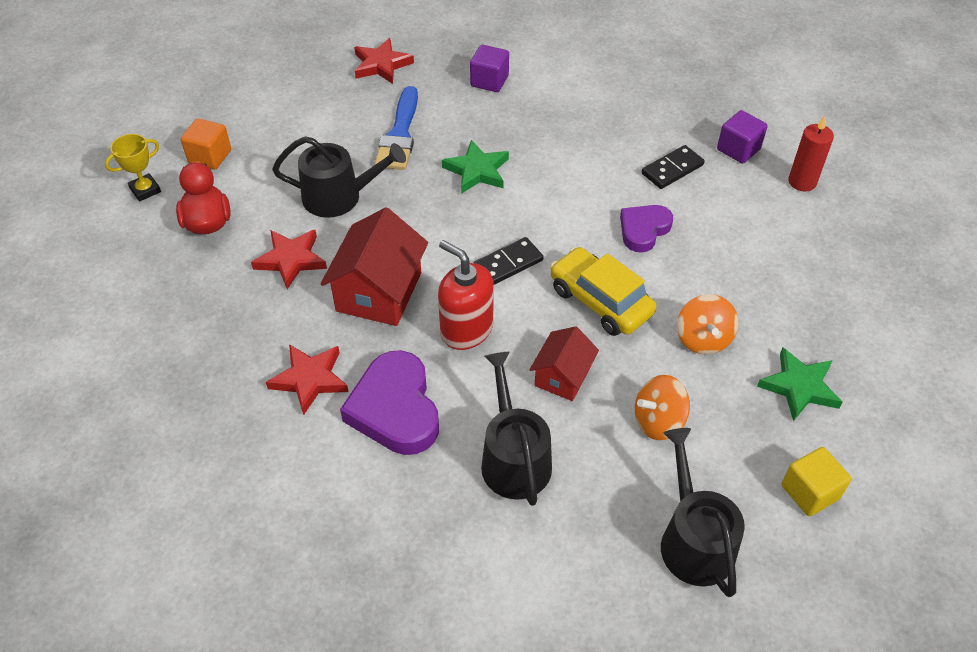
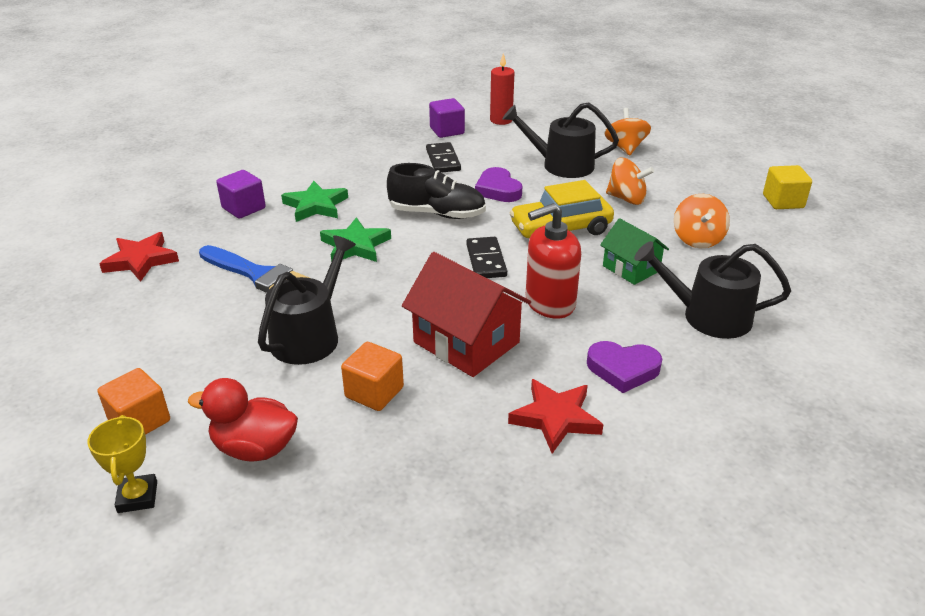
camera: 65 degrees left, 15 degrees down
red star [251,230,327,289] -> orange cube [341,342,404,411]
purple heart [340,350,439,455] -> purple heart [587,341,662,393], size x0.62
red house [530,326,599,401] -> green house [600,218,669,285]
black watering can [661,428,745,597] -> black watering can moved to [502,102,619,178]
green star [757,348,843,421] -> green star moved to [281,181,348,222]
none -> black shoe [387,163,486,219]
none -> orange spinning top [604,108,651,155]

